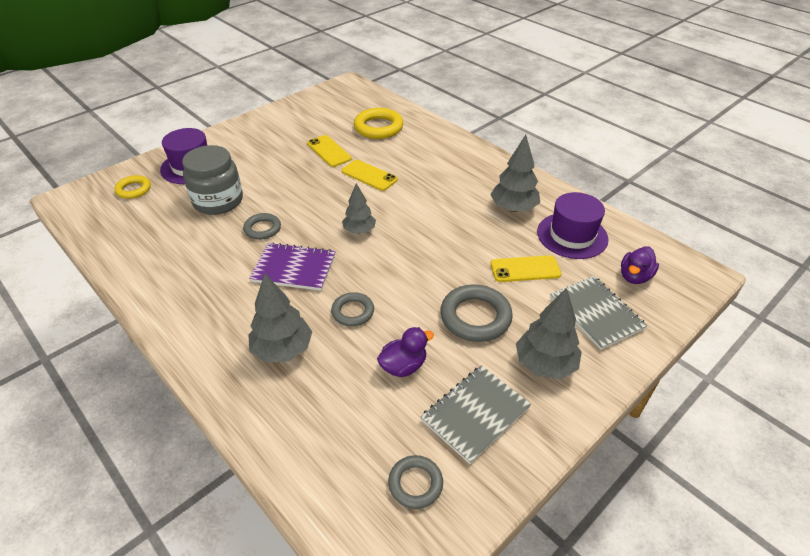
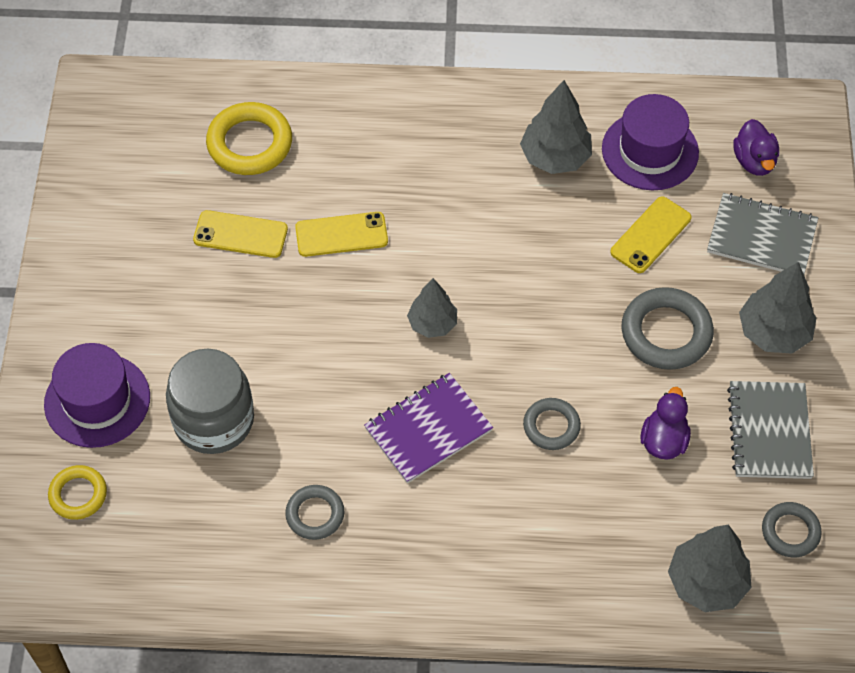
camera: 45 degrees left, 15 degrees up
grey ring [243,213,281,240] -> grey ring moved to [285,485,344,540]
grey tree [248,274,312,363] -> grey tree moved to [668,525,751,612]

